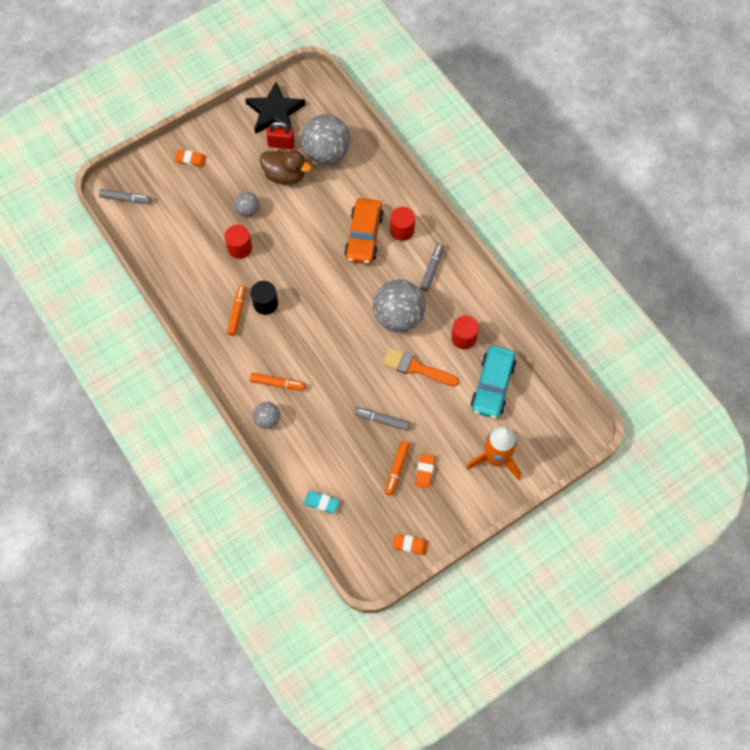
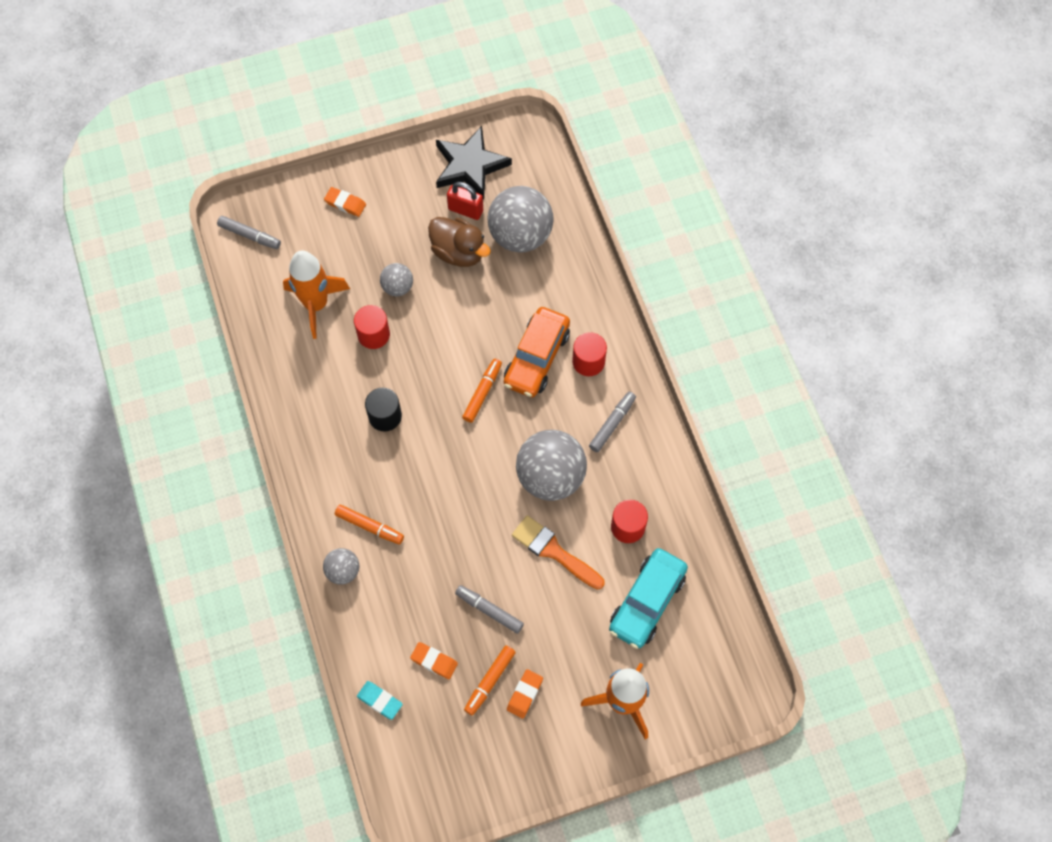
camera: 15 degrees right, 0 degrees up
orange marker [227,285,247,336] -> orange marker moved to [462,359,502,423]
orange eraser [392,534,428,555] -> orange eraser moved to [410,642,458,679]
none -> orange rocket [283,250,350,339]

